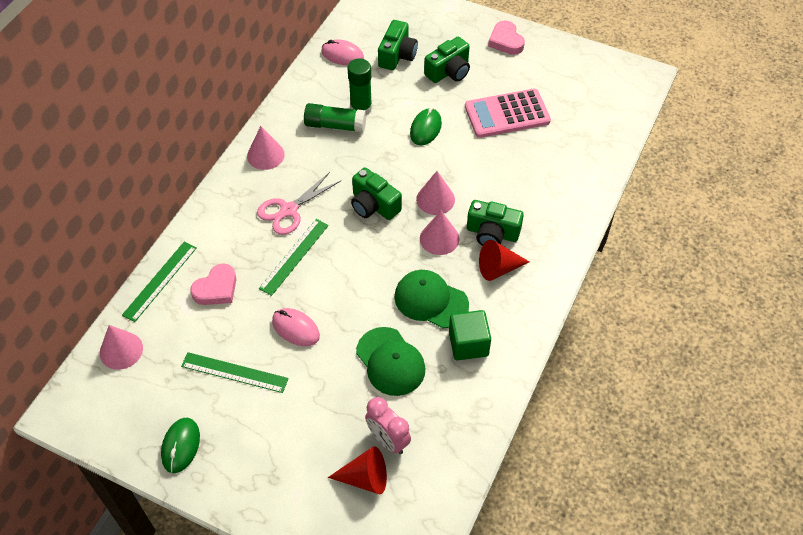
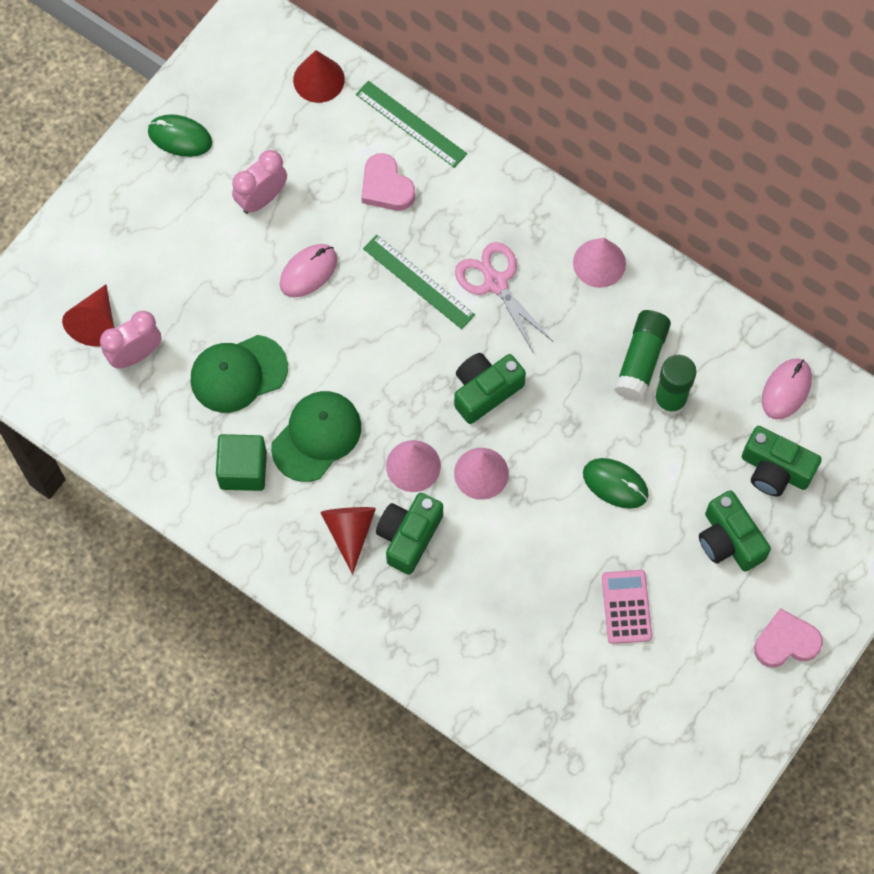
camera: 100 degrees right, 15 degrees up
pink cone [100,325,143,370] -> red cone [293,50,345,103]
green ruler [181,352,289,393] -> pink clock [232,150,287,214]
pink calculator [465,89,551,138] -> pink calculator [602,570,652,644], size x0.61

